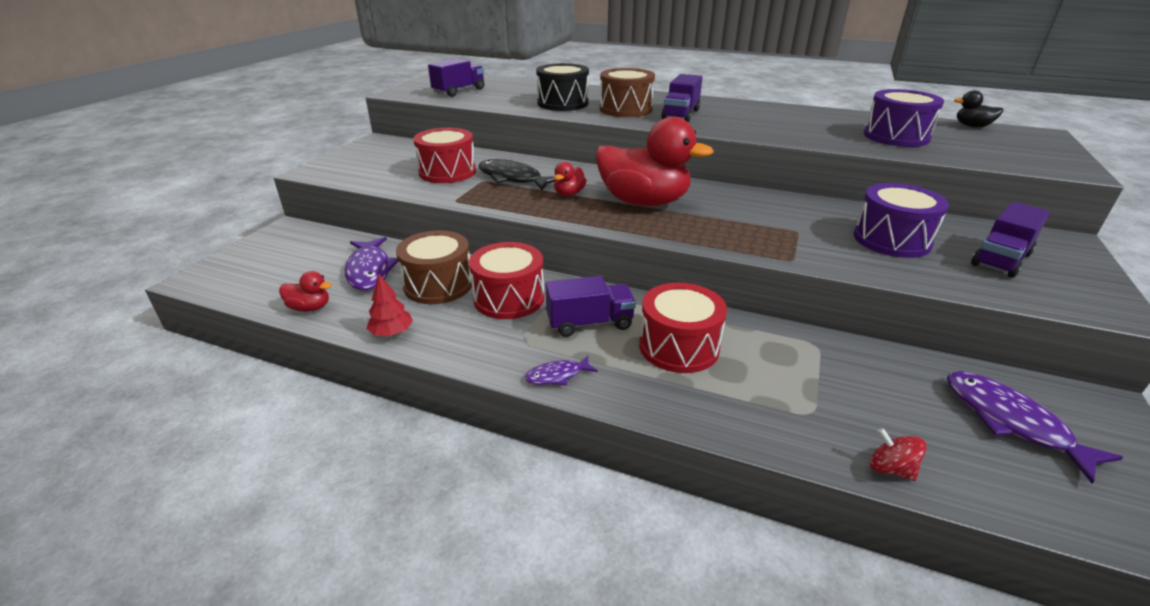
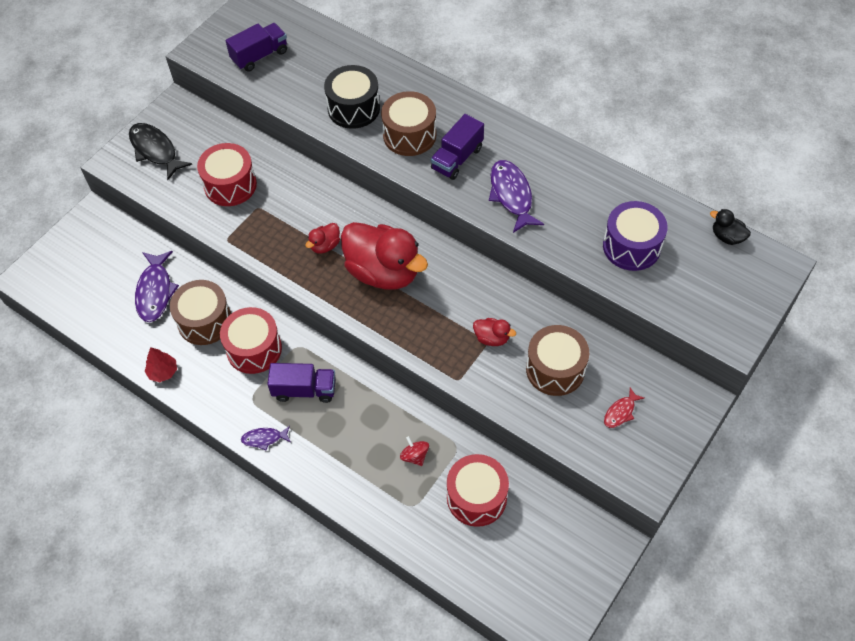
camera: 15 degrees right, 25 degrees up
red duck [279,271,332,312] -> red duck moved to [473,318,516,346]
black fish [479,159,554,190] -> black fish moved to [129,123,192,180]
red drum [639,283,727,373] -> red drum moved to [447,454,509,527]
purple drum [854,183,949,258] -> brown drum [526,325,589,396]
red spinning top [870,428,927,481] -> red spinning top moved to [400,436,429,466]
purple fish [947,371,1123,484] -> purple fish moved to [489,160,544,233]
purple truck [971,202,1050,278] -> red fish [604,387,645,428]

